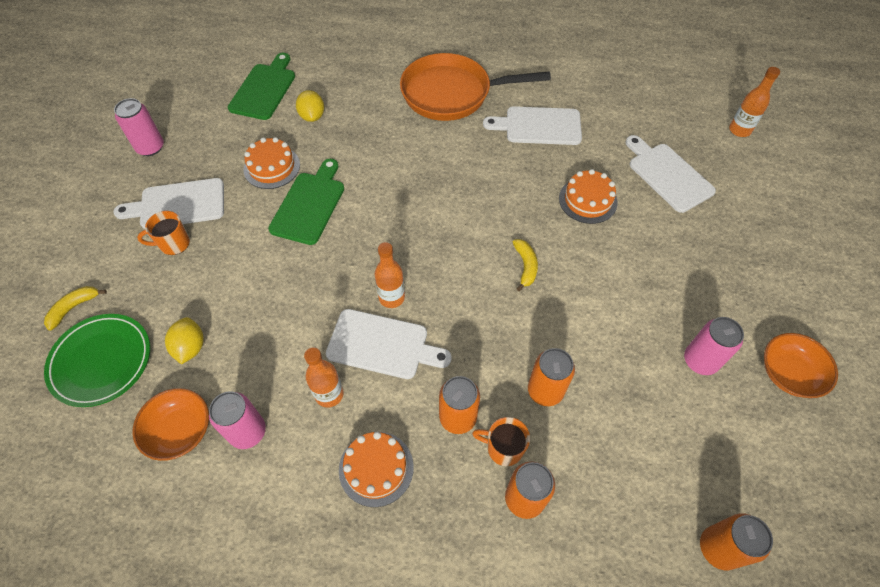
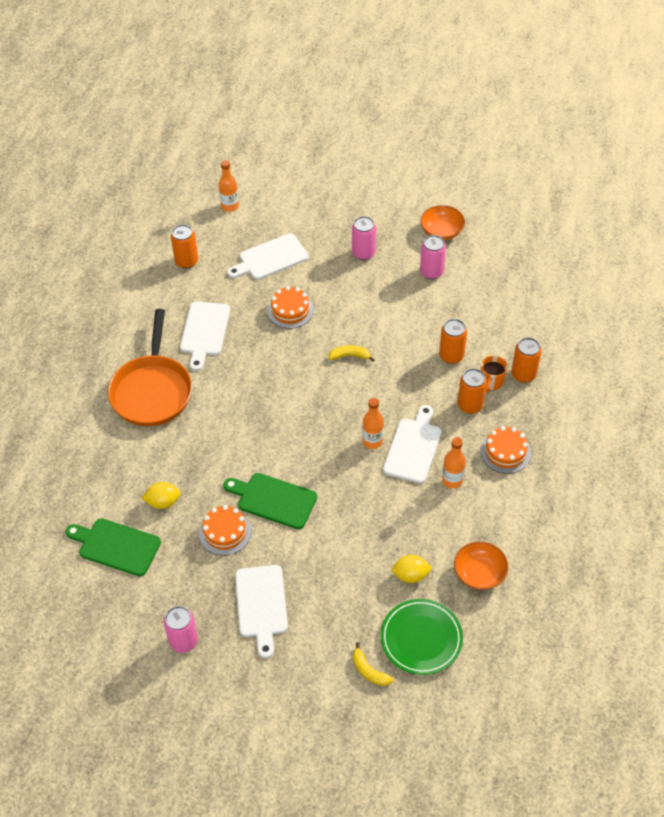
camera: 85 degrees left, 5 degrees down
orange mug [137,211,190,255] -> none
pink can [209,391,266,449] -> pink can moved to [352,216,376,260]
orange can [700,513,773,570] -> orange can moved to [171,224,198,269]

